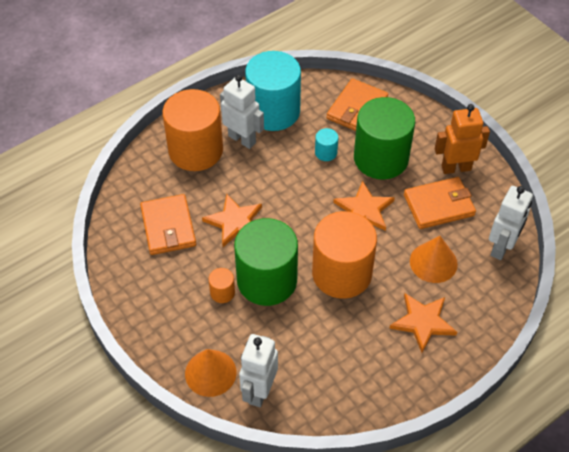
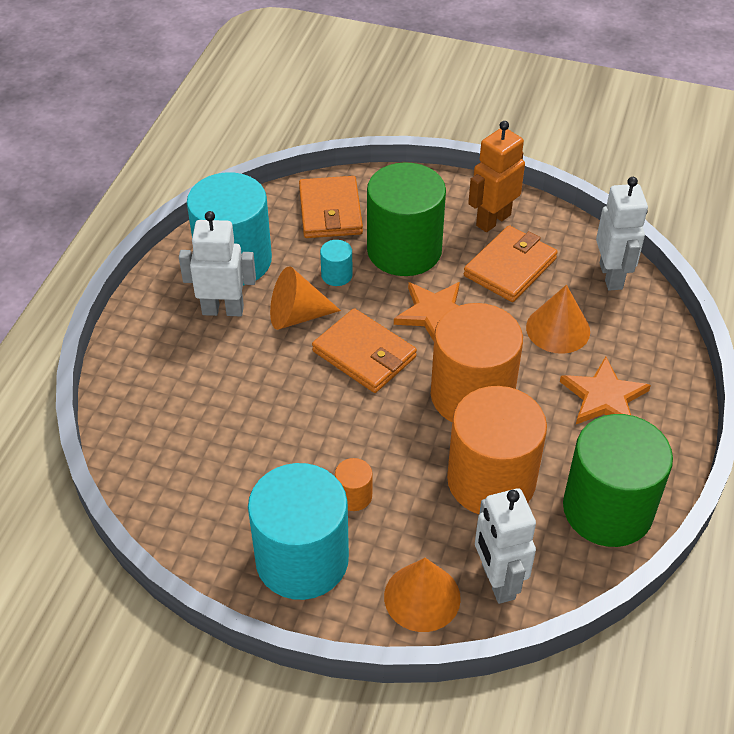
camera: 35 degrees left, 5 degrees down
orange wallet [140,194,196,255] -> orange wallet moved to [312,308,417,393]
orange cylinder [162,89,223,171] -> orange cylinder moved to [447,386,547,514]
orange star [202,194,262,247] -> none
green cylinder [234,218,298,306] -> green cylinder moved to [563,414,673,547]
none -> turquoise cylinder [248,463,349,600]
none -> orange cone [270,266,341,330]

